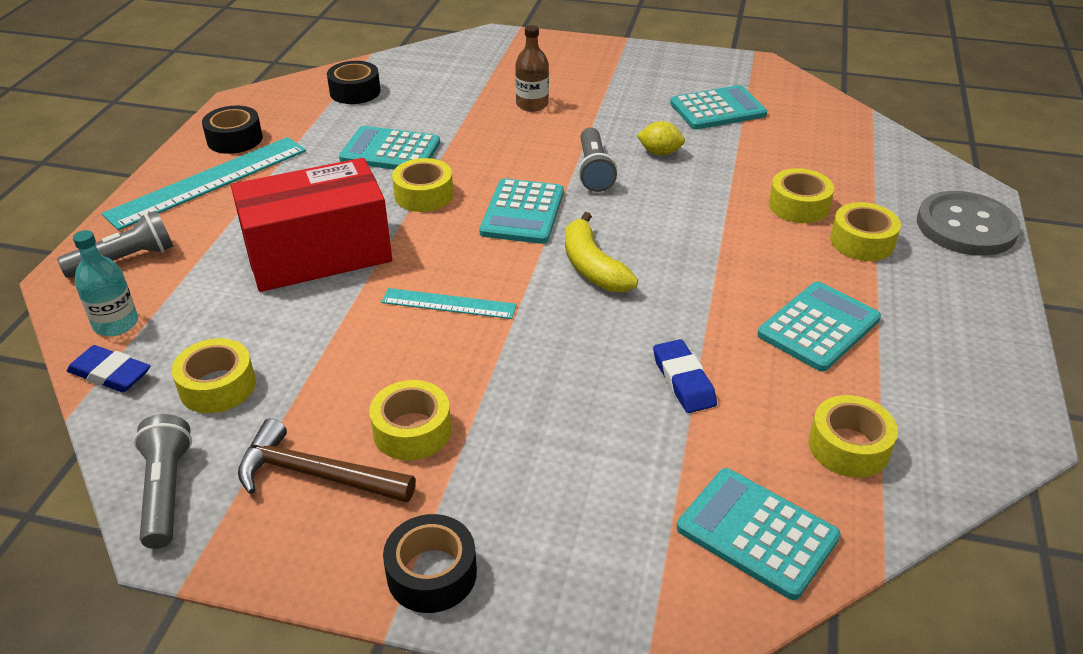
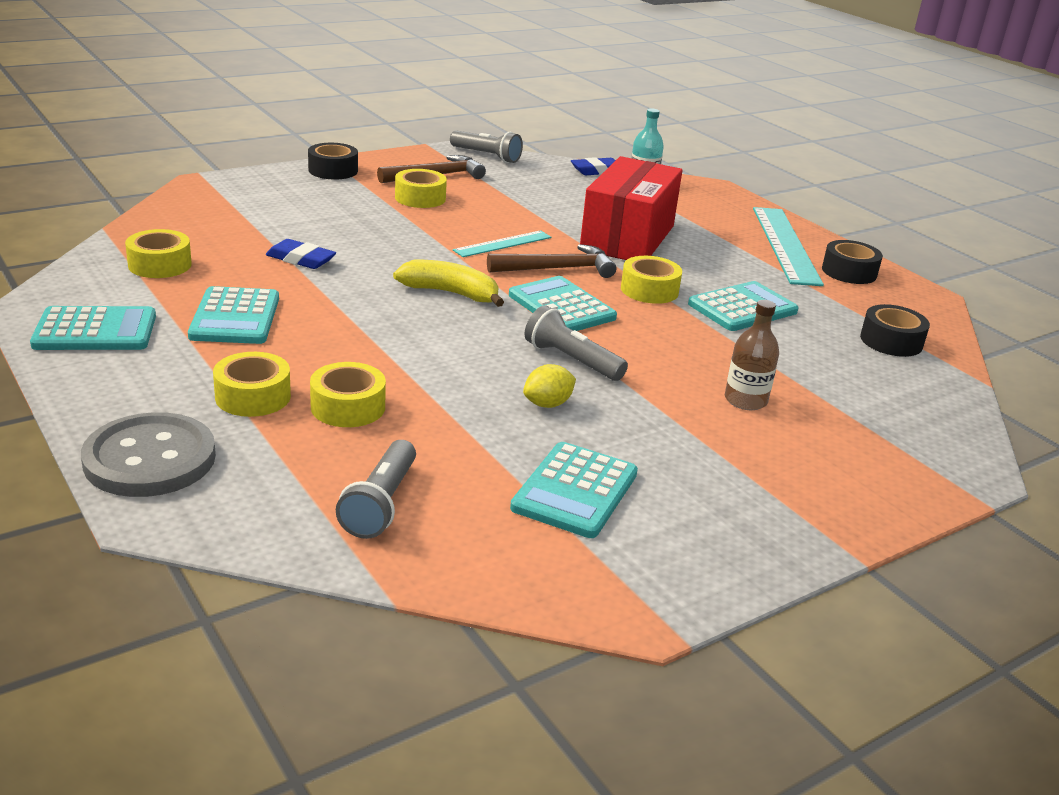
camera: 130 degrees right, 10 degrees down
grey flashlight [57,210,173,278] -> grey flashlight moved to [336,440,416,539]
yellow tape [171,338,256,413] -> none
turquoise calculator [677,468,841,600] -> turquoise calculator moved to [30,306,156,350]
none -> brown hammer [487,244,616,278]

